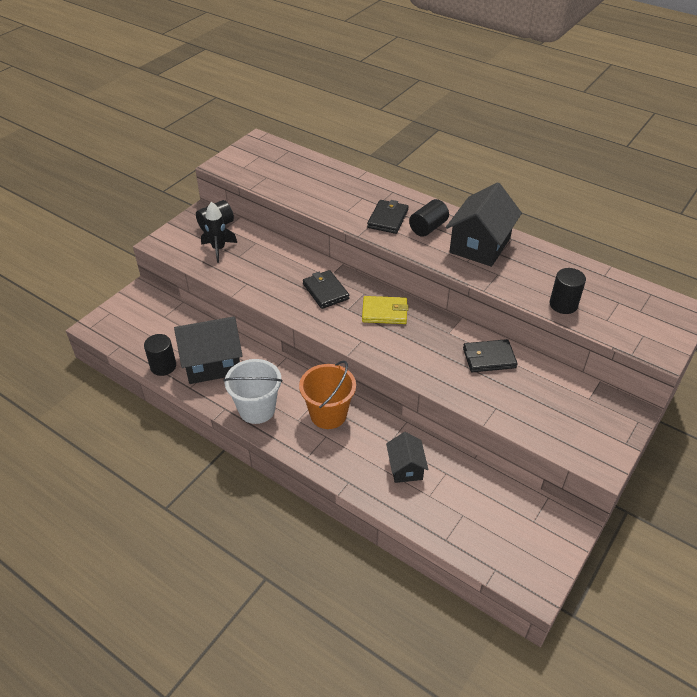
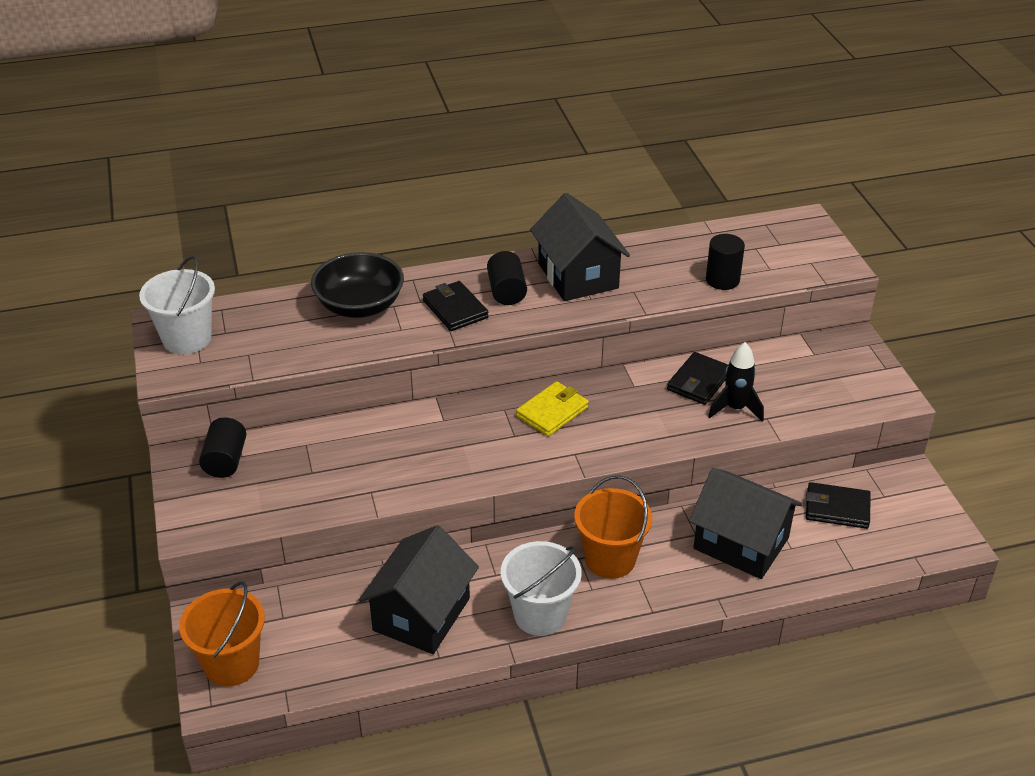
camera: 50 degrees left, 5 degrees down
black cylinder [144,334,176,376] -> none
black rocket [201,202,237,263] -> black rocket moved to [708,342,764,422]
black wallet [303,270,349,309] -> black wallet moved to [806,482,871,529]
black house [386,432,428,483] -> black house [689,468,803,579], size x1.79
none -> white bucket [139,256,215,354]
none -> orange bucket [179,581,265,687]
none -> black bowl [311,252,404,318]

